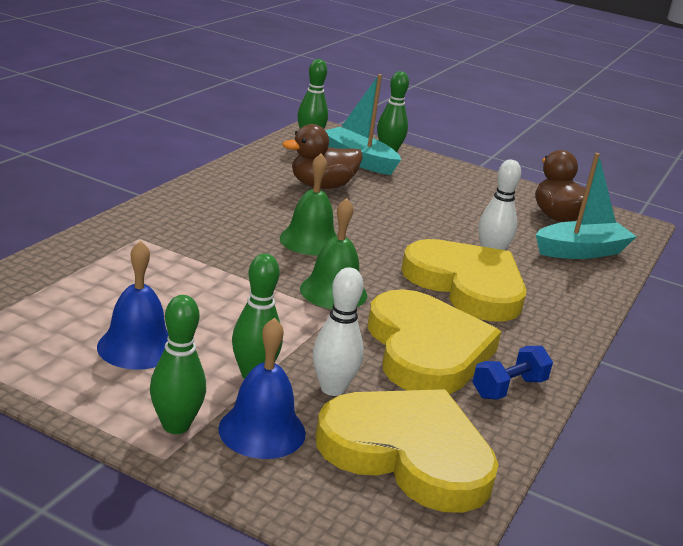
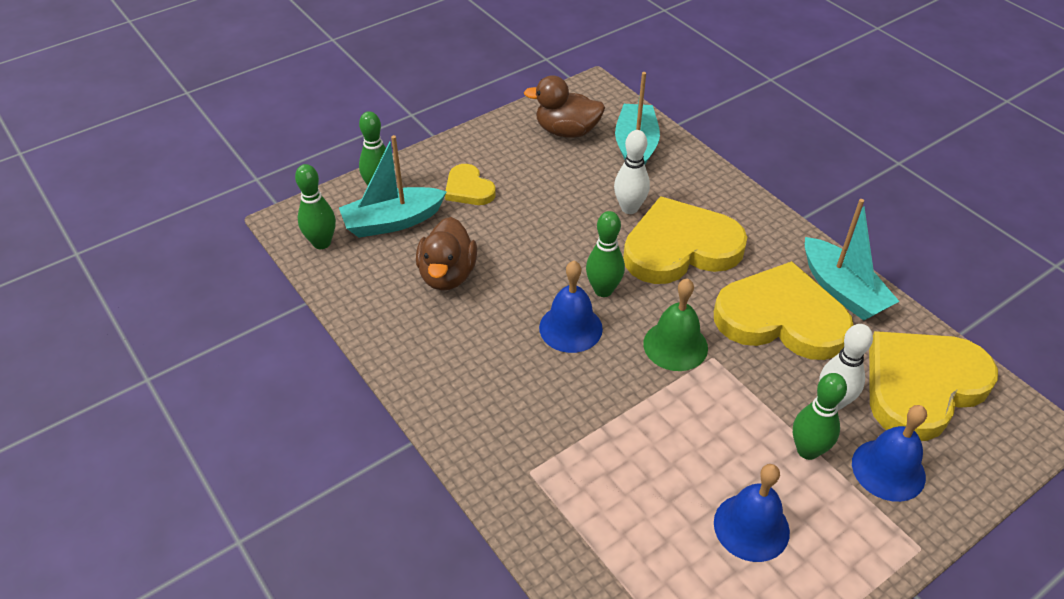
camera: 60 degrees left, 20 degrees up
green bowling pin [150,295,206,434] -> green bowling pin moved to [586,211,625,297]
green bell [280,153,337,255] -> blue bell [539,261,603,353]
blue dumbbell [472,346,553,400] -> turquoise boat [805,199,900,321]
none -> yellow heart [445,164,496,205]

